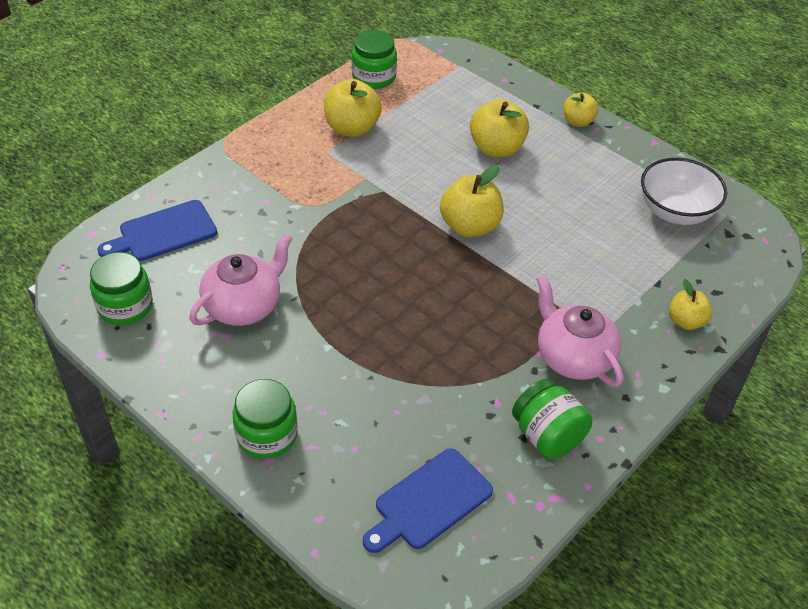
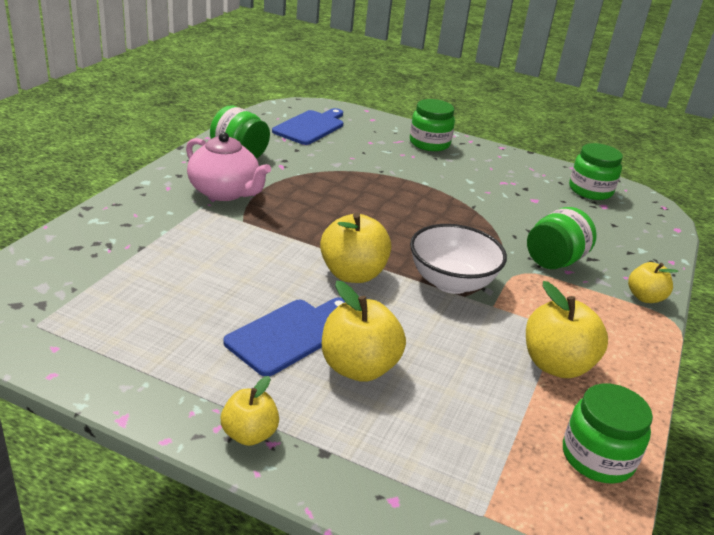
camera: 160 degrees right, 15 degrees down
blue cutting board [97,200,217,261] -> blue cutting board moved to [223,297,345,376]
pink teapot [189,233,293,326] -> none
white bowl [641,158,727,225] -> white bowl moved to [410,224,507,294]
yellow apple [669,279,712,330] -> yellow apple moved to [628,262,678,303]
none -> green jar [527,207,597,269]

